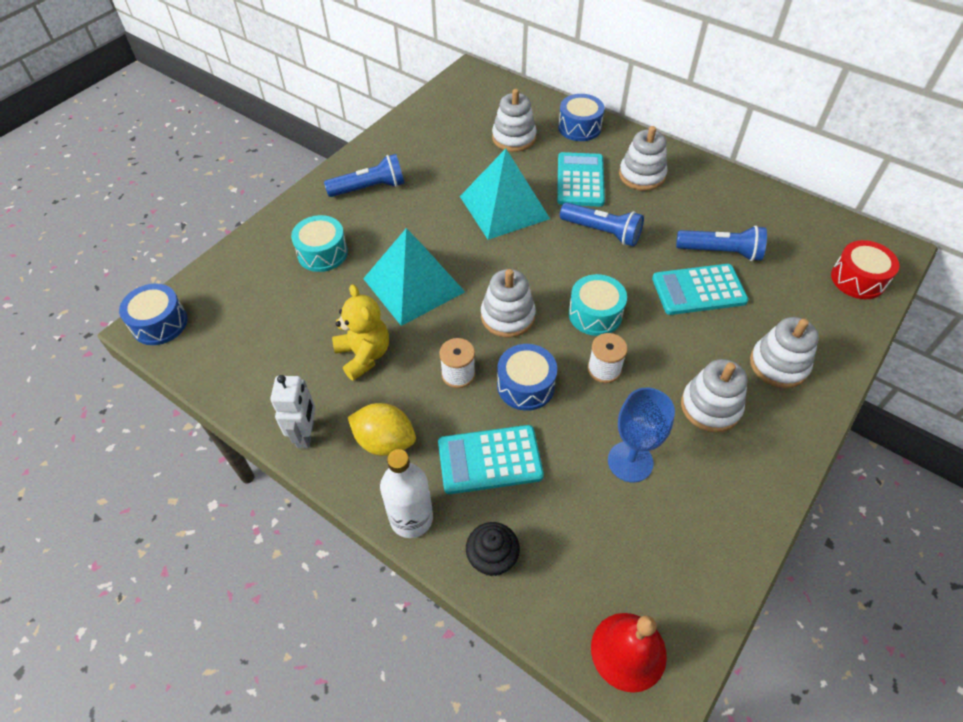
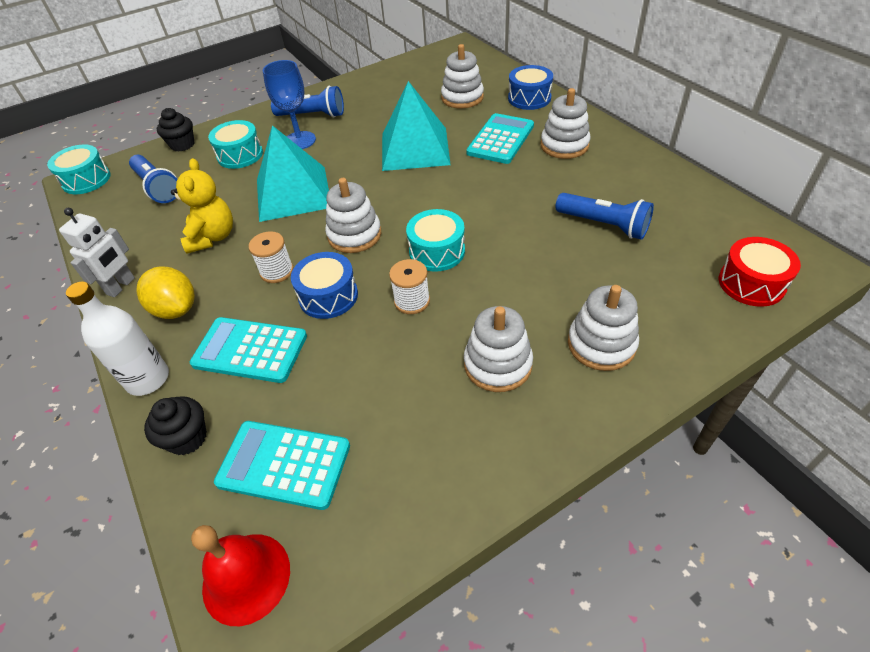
camera: 25 degrees right, 5 degrees down
blue drum [119,284,188,345] -> turquoise drum [47,145,111,194]
blue flashlight [560,203,644,247] -> blue flashlight moved to [129,155,178,203]
blue goblet [608,388,675,482] -> blue goblet moved to [263,60,316,149]
turquoise calculator [652,264,749,315] -> turquoise calculator moved to [214,421,350,510]
none -> black cupcake [157,108,194,152]

